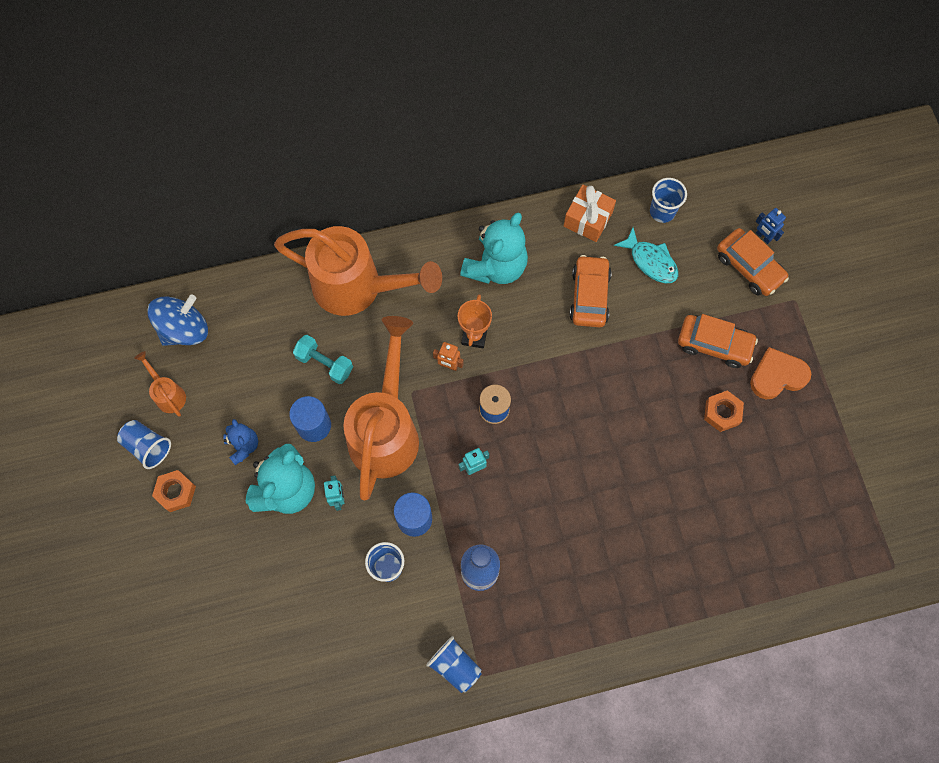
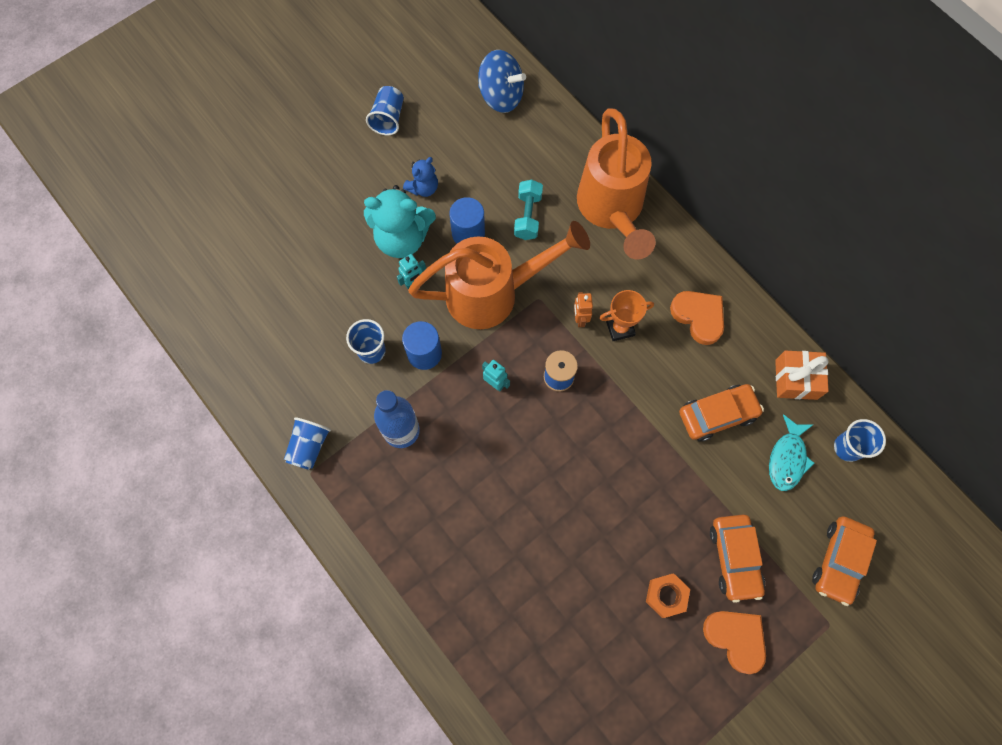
camera: 65 degrees right, 0 degrees up
orange watering can [134,351,186,417] -> none
orange nut [152,470,196,512] -> none
turquoise teddy bear [460,212,528,284] -> orange heart [670,291,724,345]
blue robot [756,208,786,244] -> none

